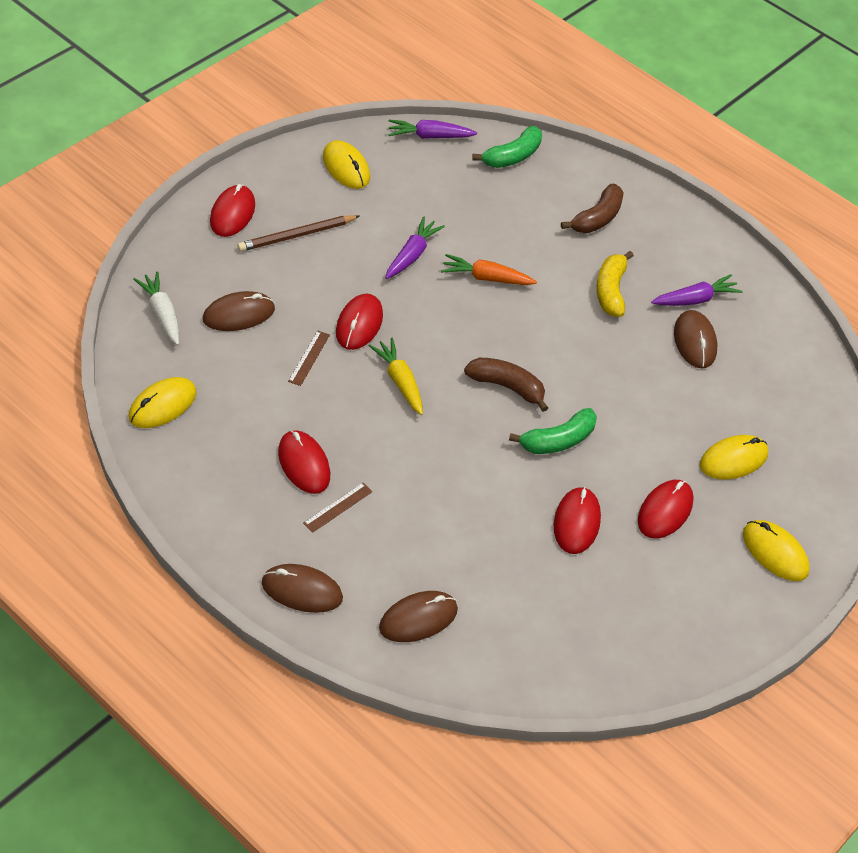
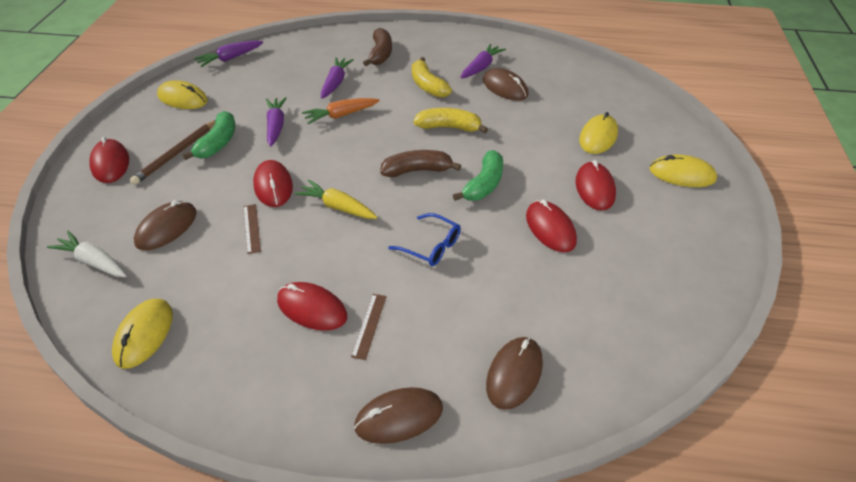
camera: 30 degrees left, 5 degrees down
green banana [472,126,542,168] -> green banana moved to [182,111,235,160]
none -> purple carrot [321,57,354,99]
none -> blue glasses [388,213,461,266]
none -> yellow banana [413,108,488,133]

